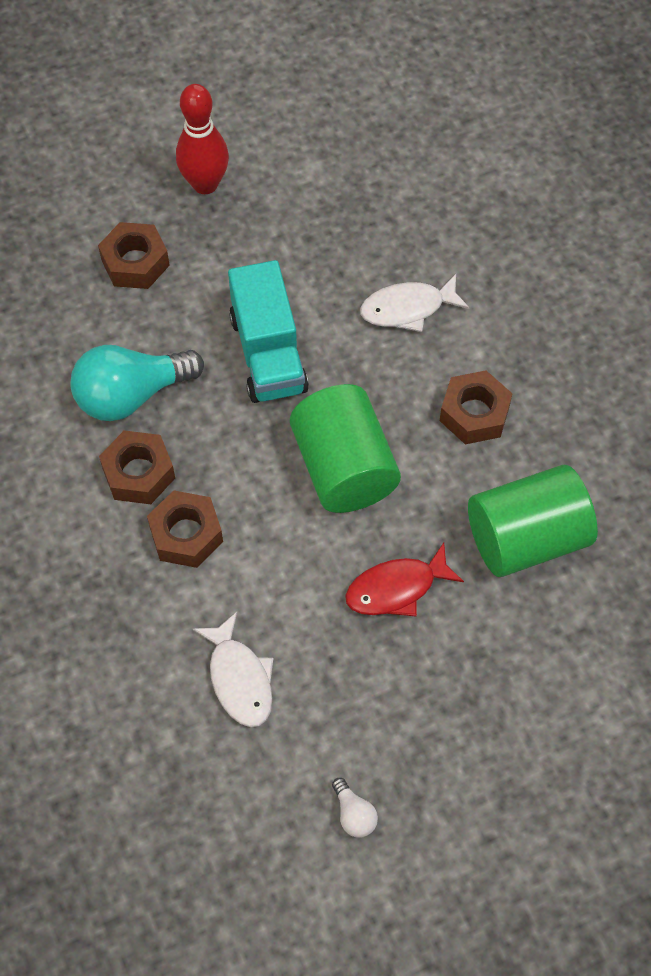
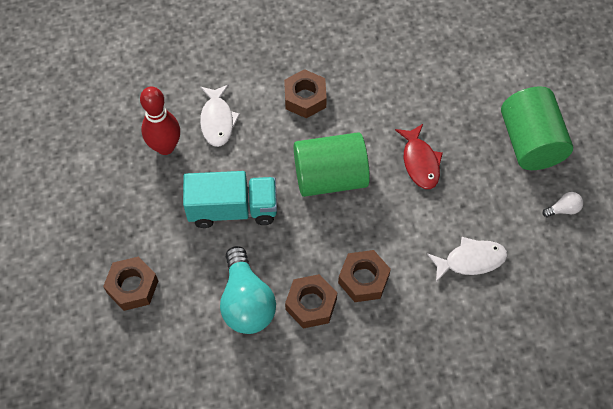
camera: 80 degrees left, 0 degrees up
red bowling pin [176,84,229,194] -> red bowling pin moved to [140,87,180,155]
green cylinder [468,465,598,577] -> green cylinder moved to [501,87,573,170]

